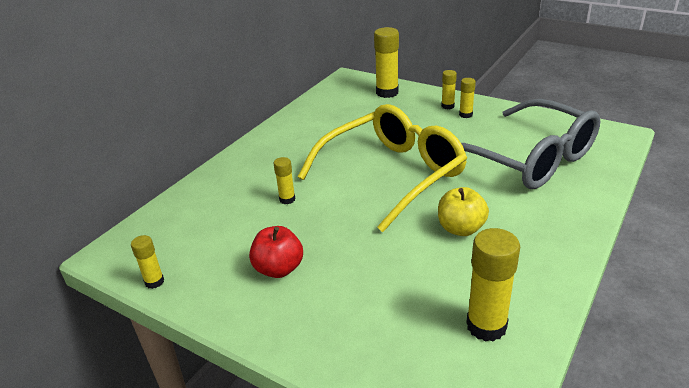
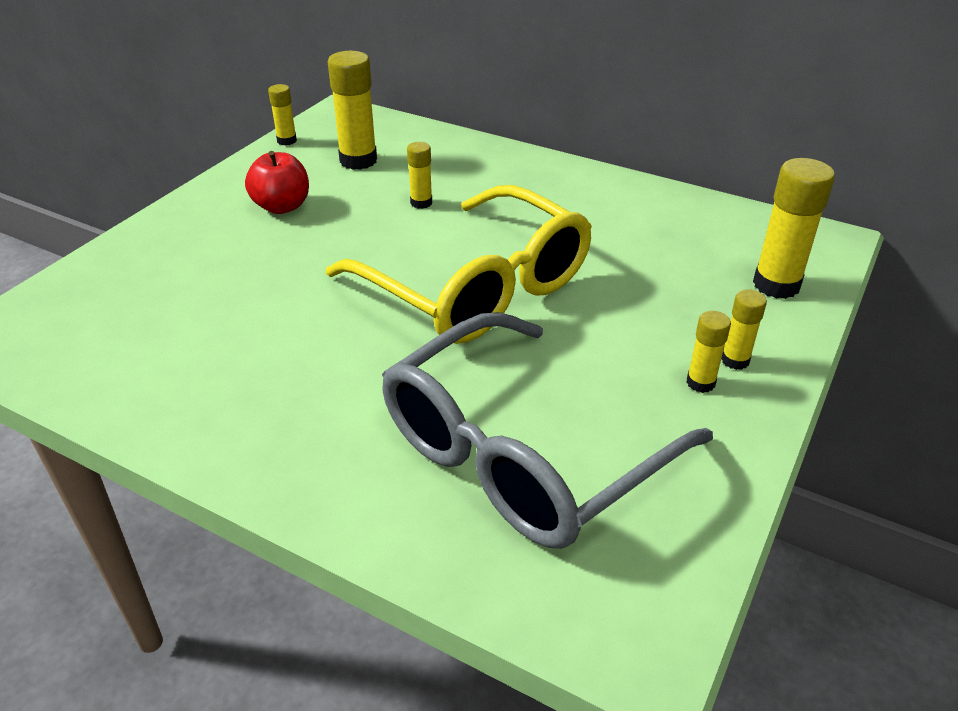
camera: 85 degrees right, 5 degrees up
yellow apple [438,187,489,236] -> none
yellow glue stick [466,228,520,342] -> yellow glue stick moved to [328,51,377,170]

